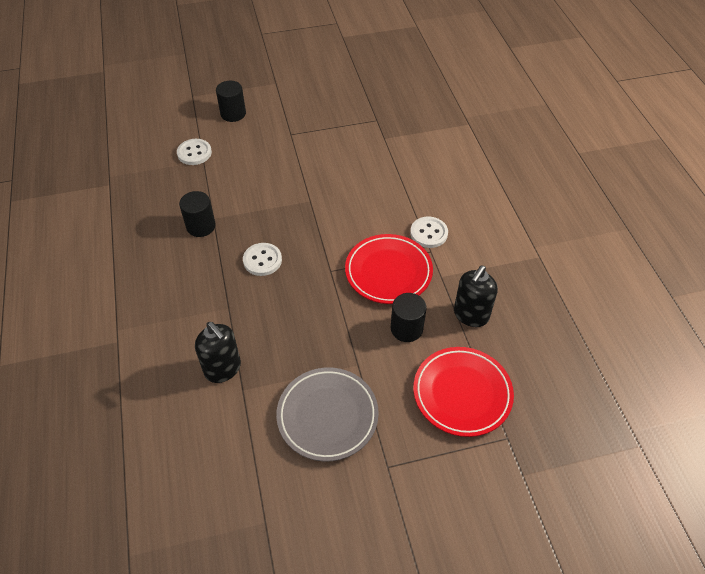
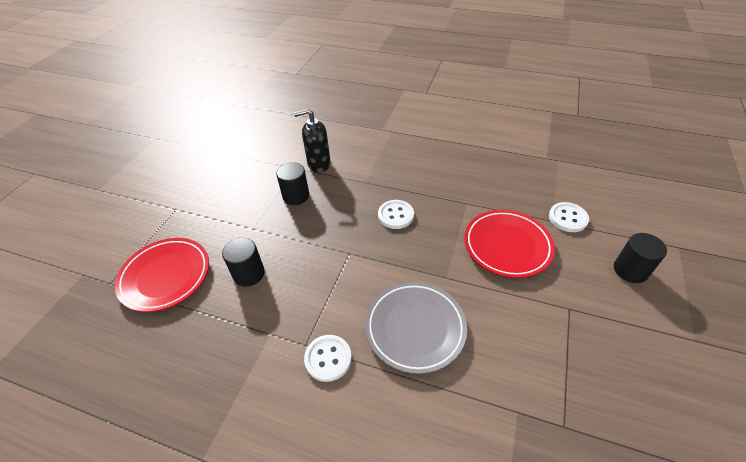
camera: 125 degrees right, 5 degrees down
black cylinder [179,191,216,237] -> black cylinder moved to [276,162,309,205]
grey plate [276,367,379,461] -> grey plate moved to [365,282,467,374]
red plate [345,234,433,304] -> red plate moved to [464,210,555,278]
black soap dispenser [454,266,498,327] -> none

